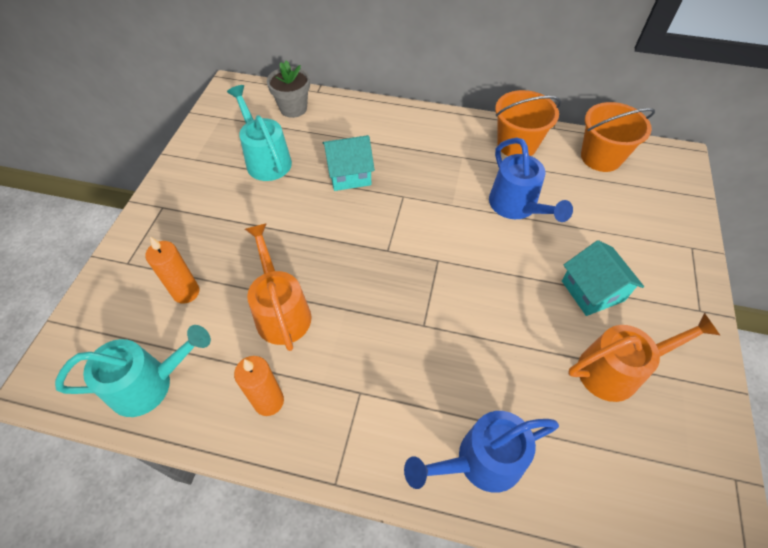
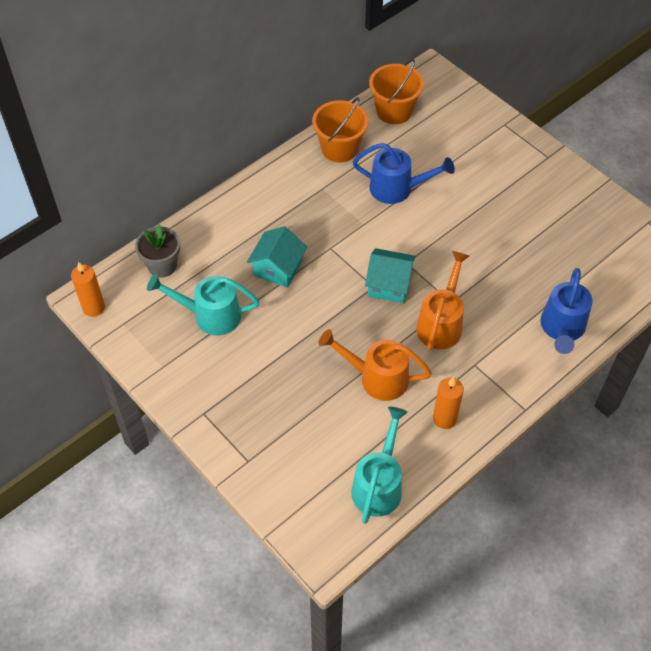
camera: 55 degrees left, 0 degrees up
orange candle [145,237,199,304] -> orange candle moved to [71,262,105,317]
turquoise house [562,240,644,316] -> turquoise house moved to [365,248,416,303]
orange watering can [568,313,720,402] -> orange watering can moved to [416,251,469,350]

